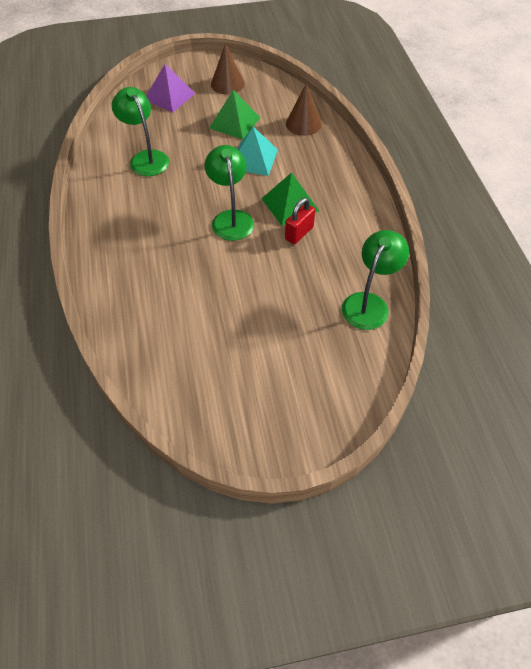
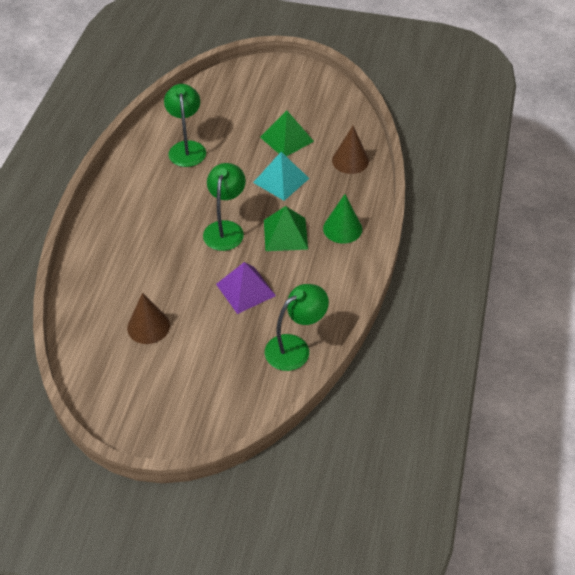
camera: 25 degrees right, 5 degrees down
purple pyramid [146,64,195,113] -> purple pyramid moved to [216,262,276,314]
brown cone [211,43,245,95] -> brown cone moved to [127,293,170,344]
red padlock [285,198,315,244] -> none
none -> green cone [323,194,362,244]

